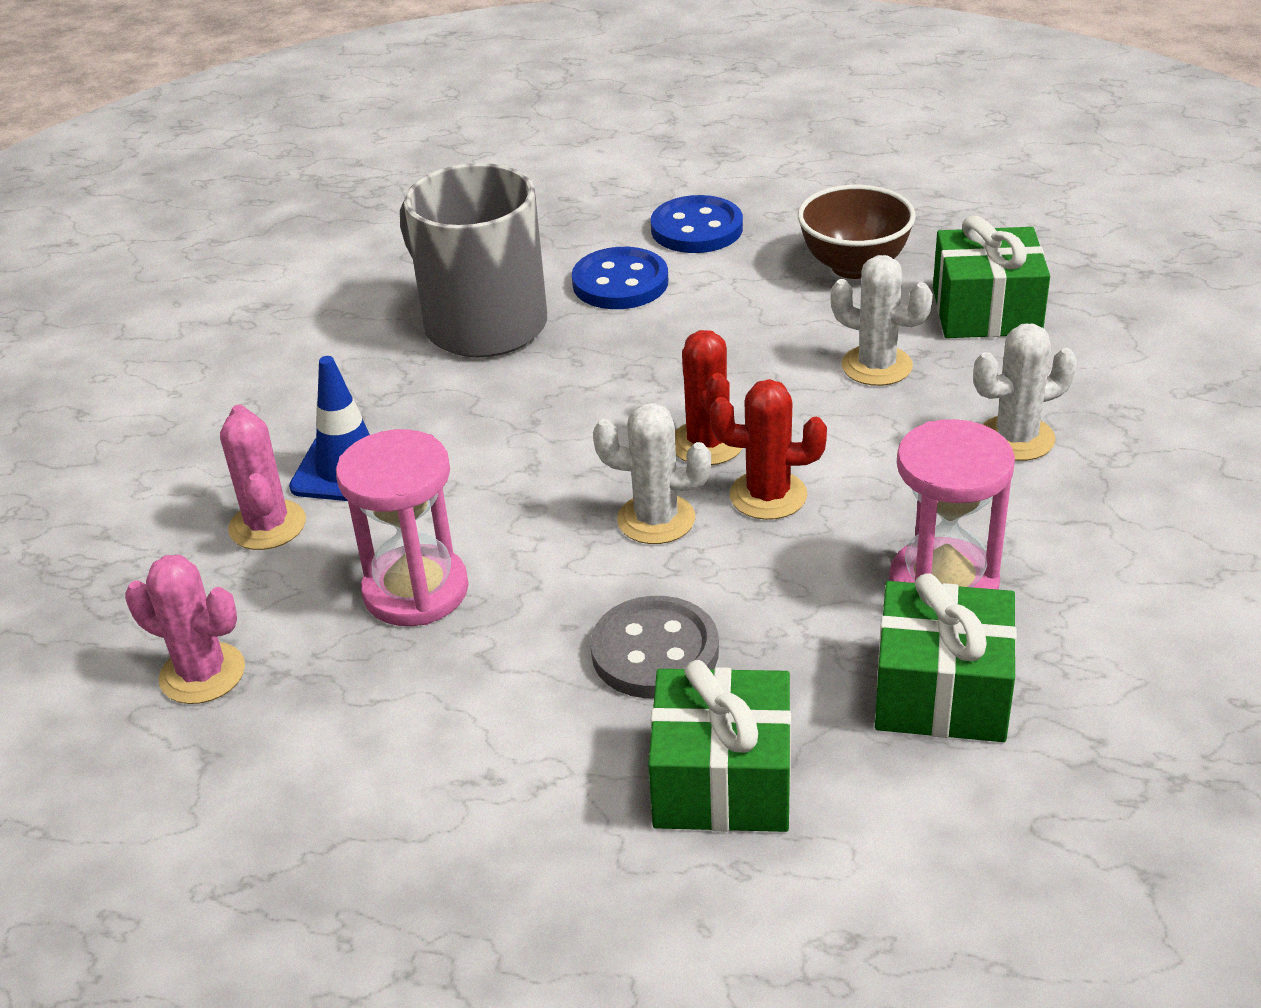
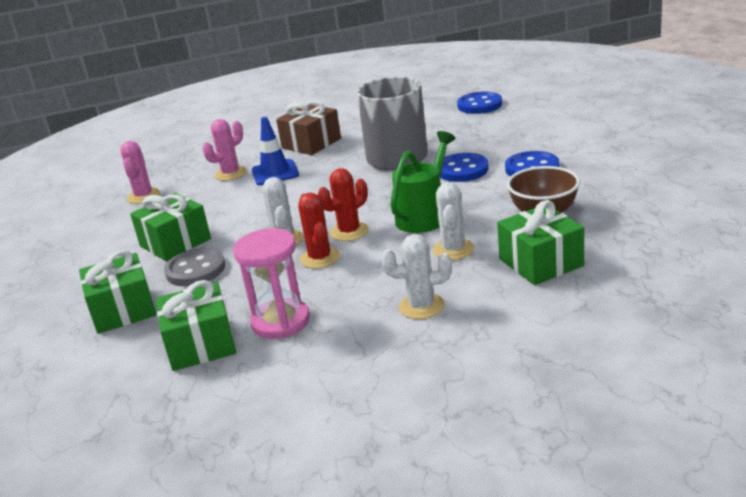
camera: 65 degrees right, 10 degrees down
pink hourglass [336,429,468,626] -> none
white cactus [973,324,1077,461] -> white cactus turned 45 degrees counterclockwise [381,234,452,319]
none -> green gift [130,193,211,261]
none -> brown gift [276,101,341,155]
none -> green watering can [390,131,456,233]
none -> blue button [457,92,502,114]

